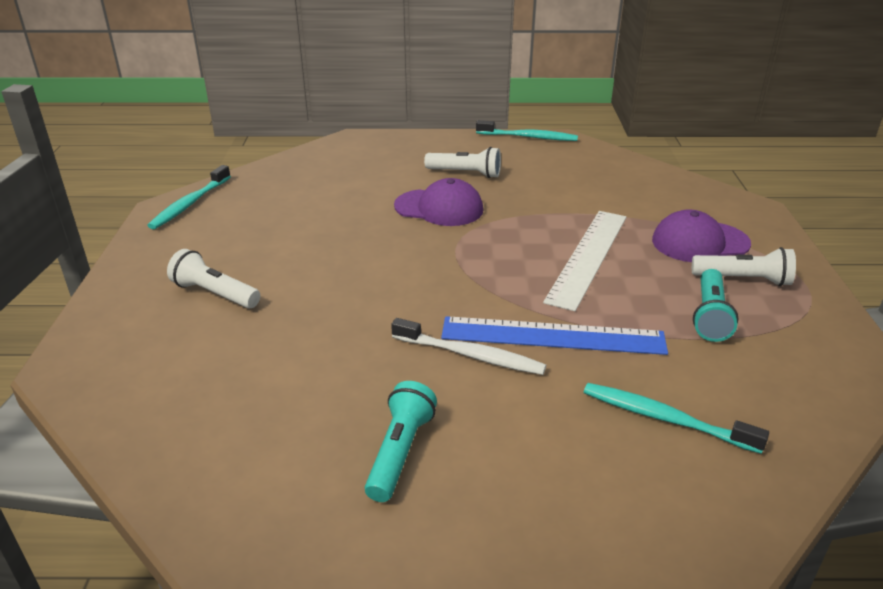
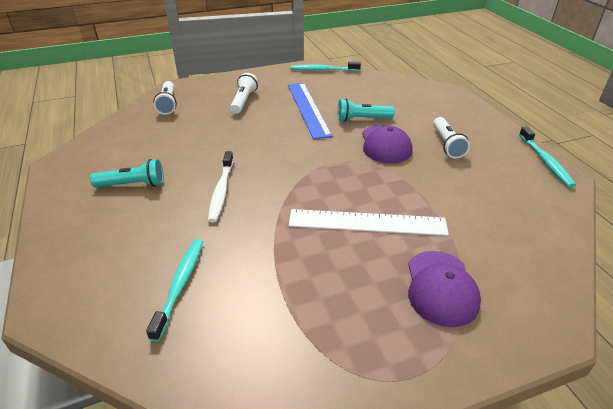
camera: 70 degrees right, 5 degrees up
blue ruler [441,316,668,355] -> blue ruler moved to [288,83,332,139]
purple cap [652,210,751,262] -> purple cap turned 150 degrees counterclockwise [408,251,481,327]
white flashlight [692,247,796,286] -> white flashlight moved to [153,81,177,115]
turquoise flashlight [693,269,738,342] -> turquoise flashlight moved to [338,99,395,122]

